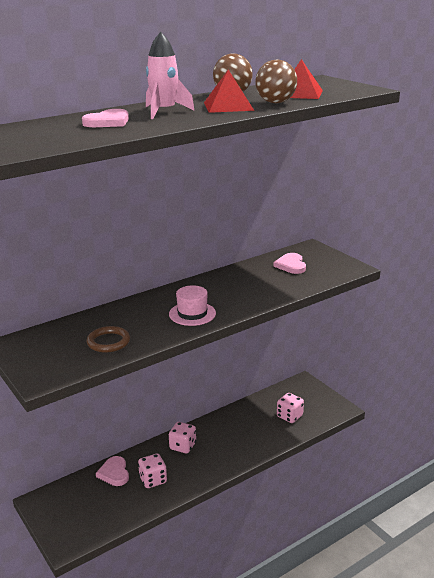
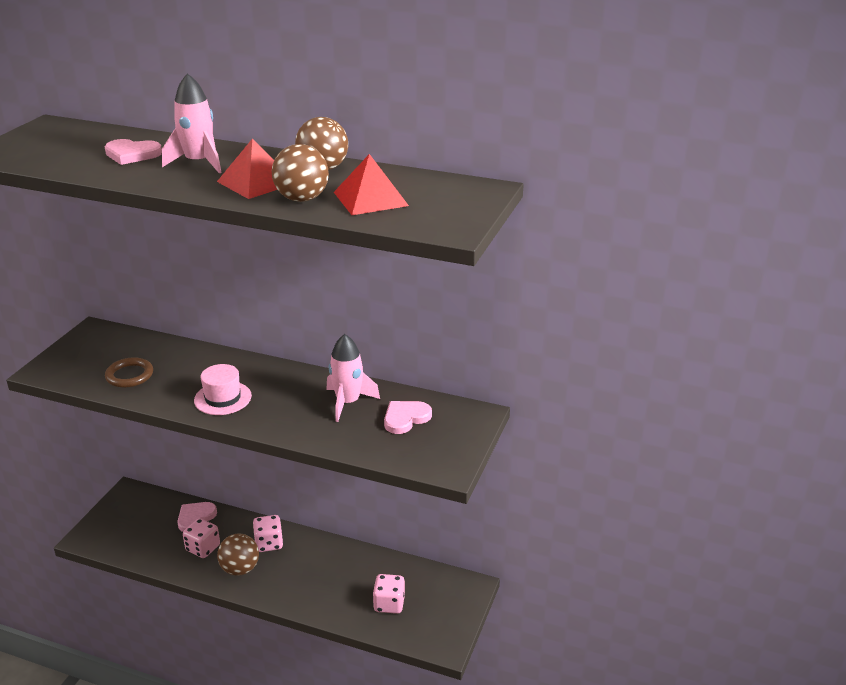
camera: 55 degrees right, 5 degrees up
none -> brown ball [217,534,259,576]
none -> pink rocket [327,334,380,422]

